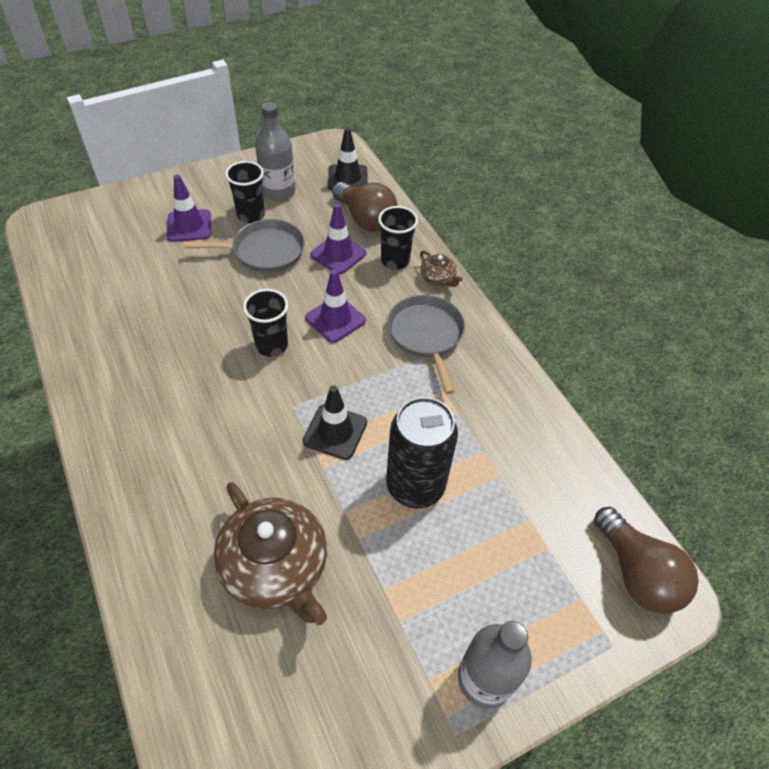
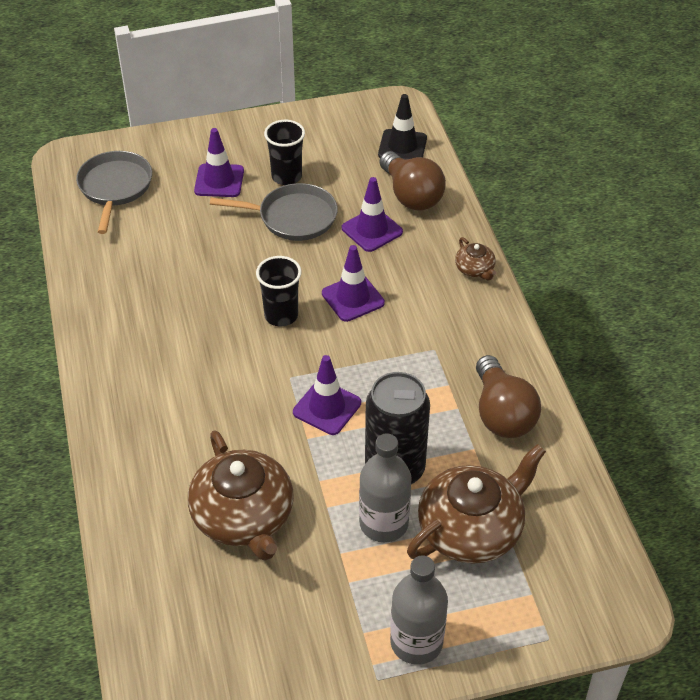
camera: 15 degrees right, 5 degrees down
grey bottle [255,102,295,201] -> grey bottle moved to [359,433,412,542]
black traffic cone [303,385,367,460] -> purple traffic cone [293,355,361,435]
black cup [378,206,418,270] -> none
grey pan [387,295,465,394] -> grey pan moved to [76,151,152,234]
brown light bulb [594,507,699,613] -> brown light bulb moved to [476,355,541,438]
none -> brown teapot [407,444,546,564]

